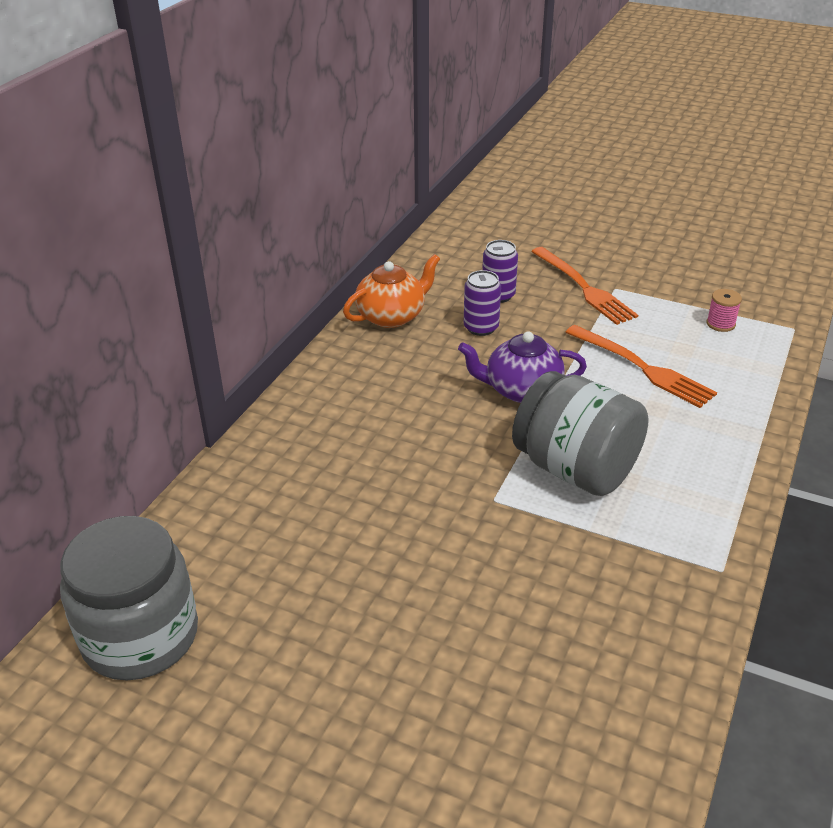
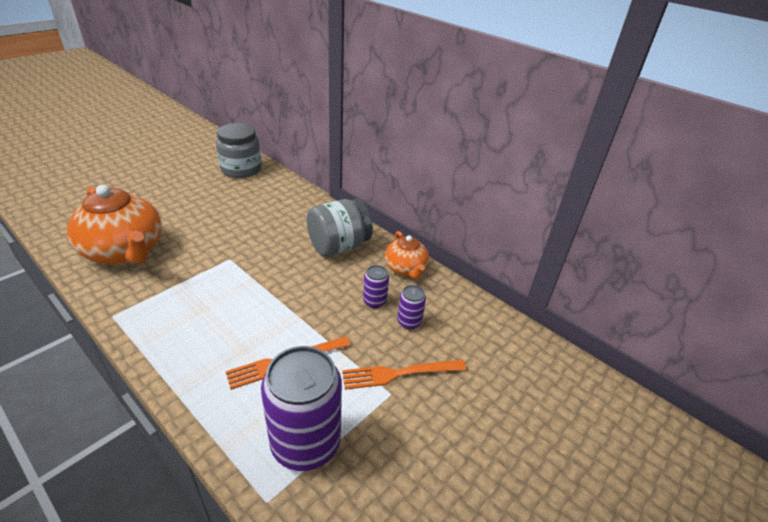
camera: 105 degrees right, 0 degrees up
purple teapot [458,332,587,403] -> none
grey jar [512,371,649,496] -> grey jar moved to [306,199,373,257]
pink spool [706,289,742,332] -> purple can [261,346,342,471]
none -> orange teapot [67,185,162,265]

